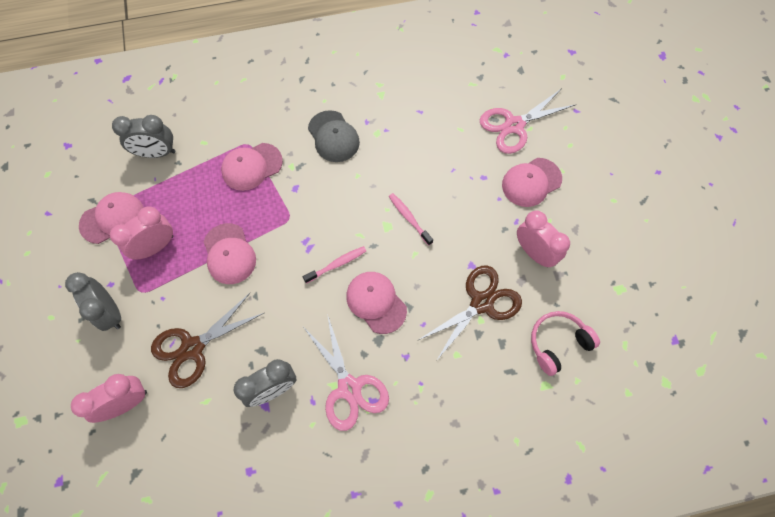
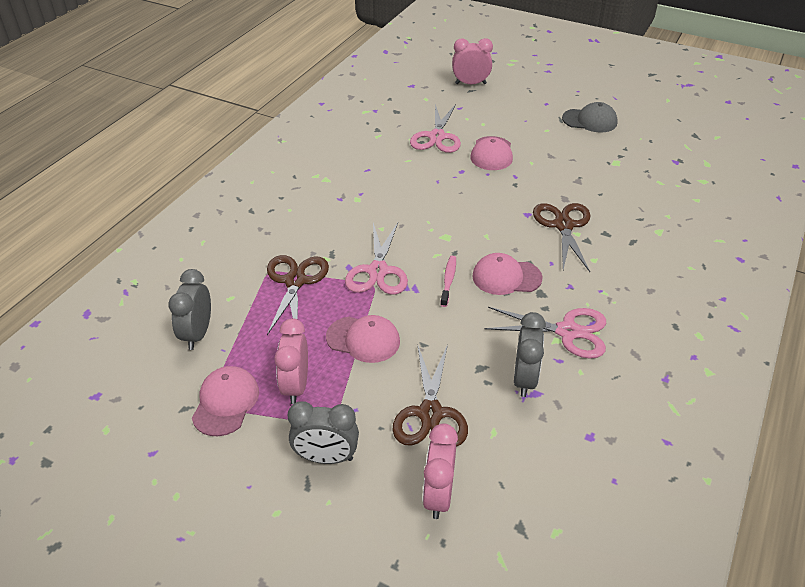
camera: 50 degrees left, 25 degrees down
grey clock [112,115,175,158] -> grey clock turned 150 degrees clockwise [168,269,211,350]
pink cap [221,143,283,191] -> brown scissors [267,255,329,335]
grey cap [308,110,360,162] -> grey cap moved to [562,102,618,132]
pink toothbrush [389,193,433,246] -> none
pink clock [517,210,570,267] -> pink clock moved to [452,38,493,84]
pink headphones [531,311,600,376] -> none
none -> pink scissors [345,223,408,295]

